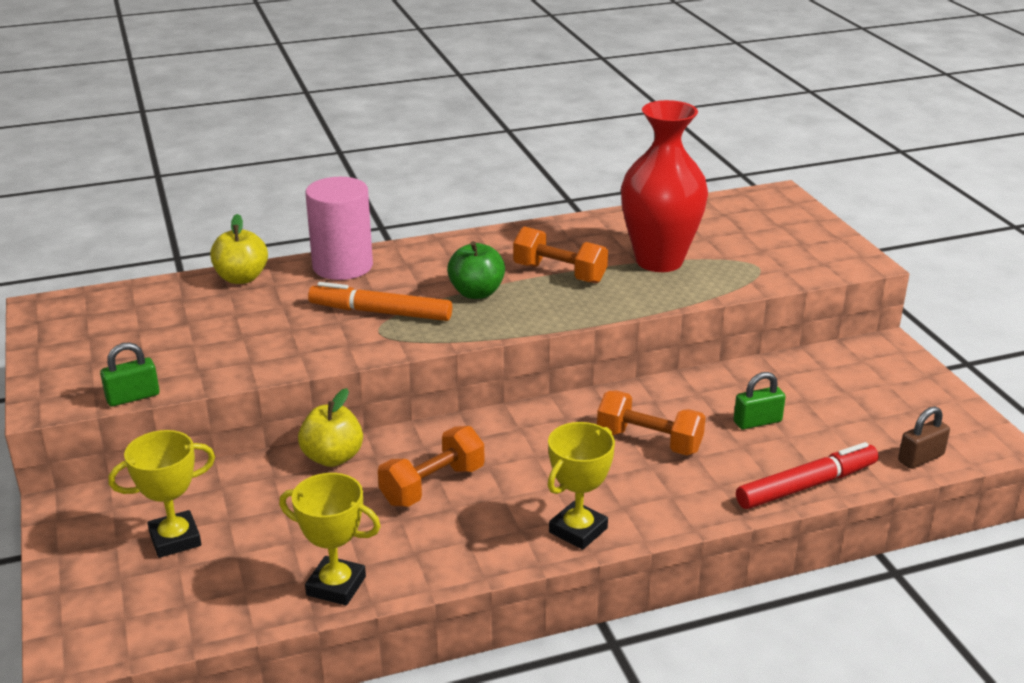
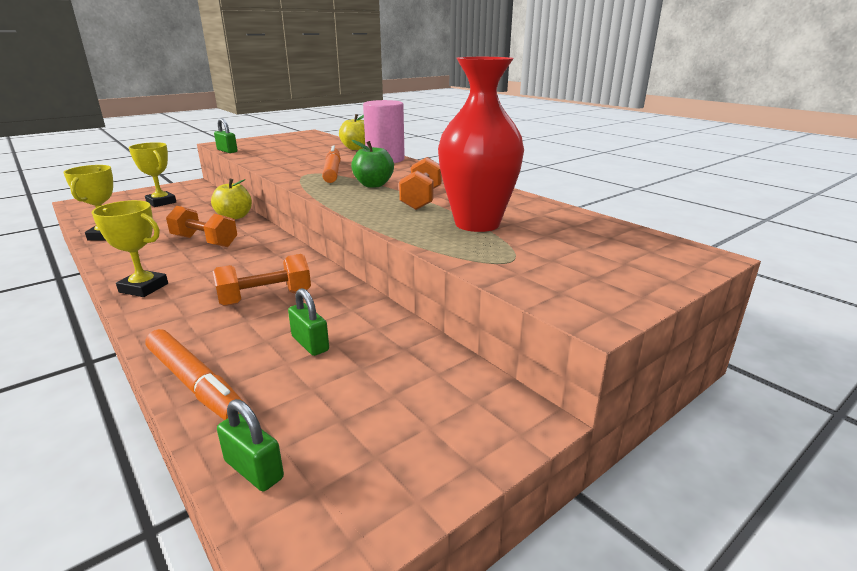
camera: 70 degrees right, 5 degrees down
orange dumbbell [597,390,706,455] -> orange dumbbell turned 60 degrees clockwise [213,254,311,306]
red marker [736,442,879,509] -> orange marker [145,329,244,420]
brown padlock [898,406,950,469] -> green padlock [217,399,284,492]

